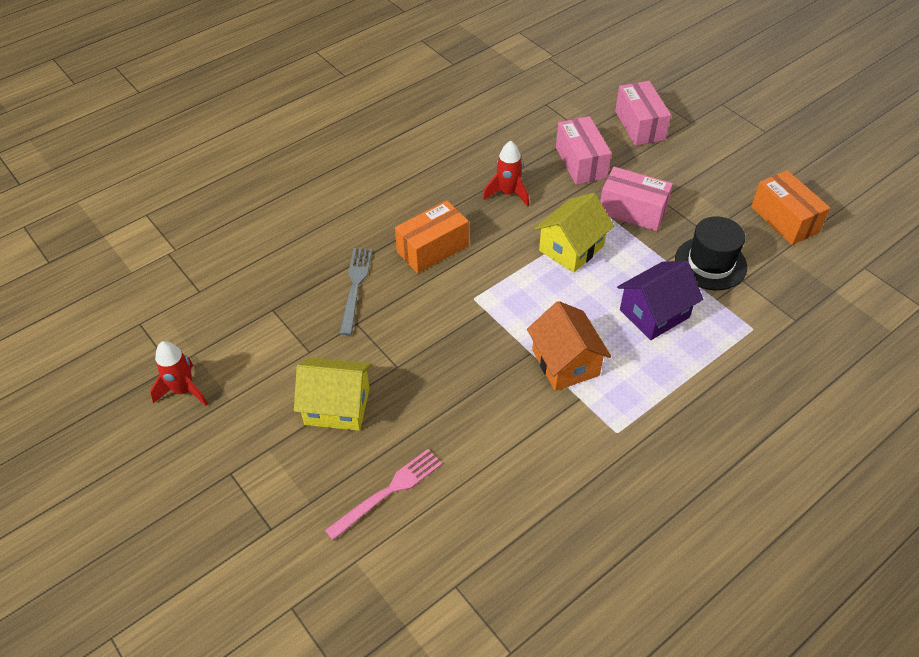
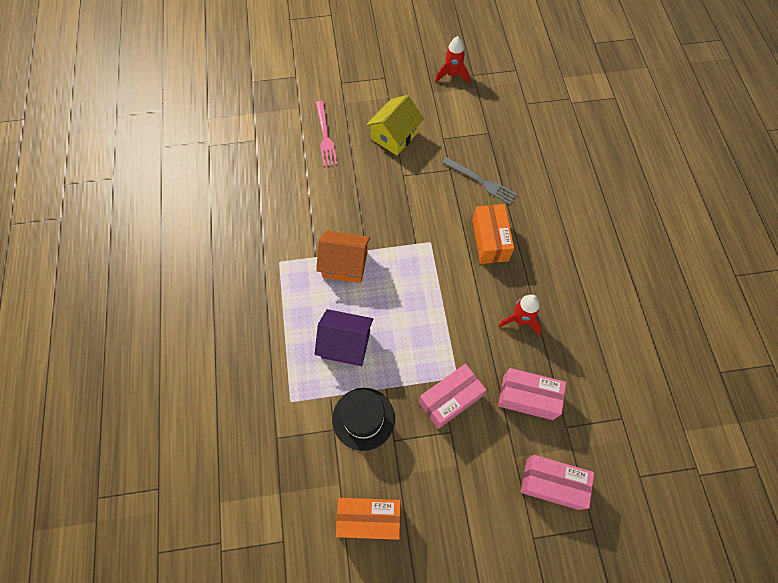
camera: 120 degrees right, 15 degrees up
yellow house [534,193,614,273] -> none
purple house [617,261,703,340] -> purple house turned 75 degrees counterclockwise [315,309,373,366]

